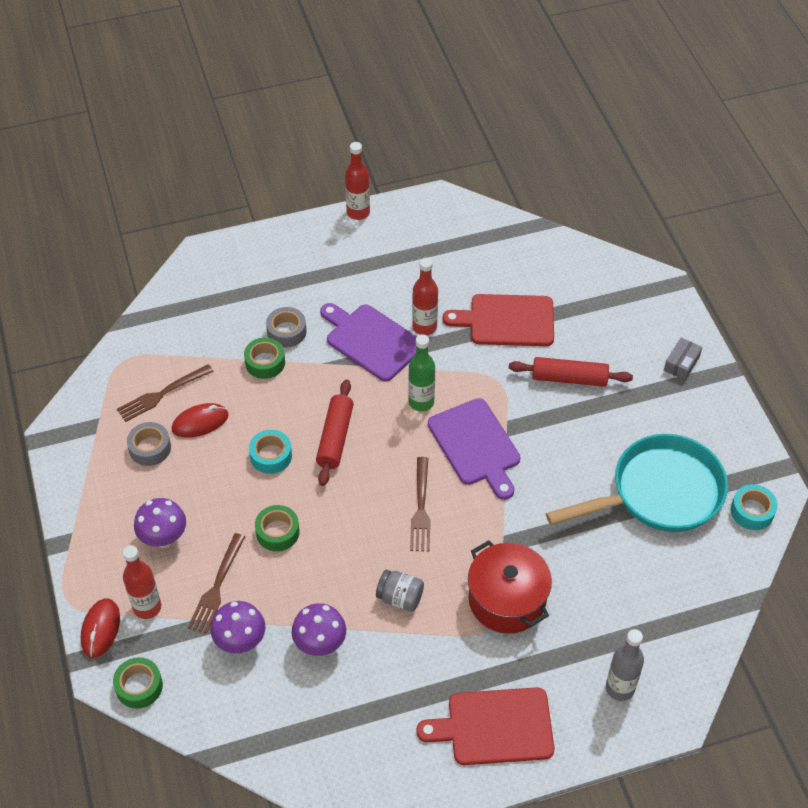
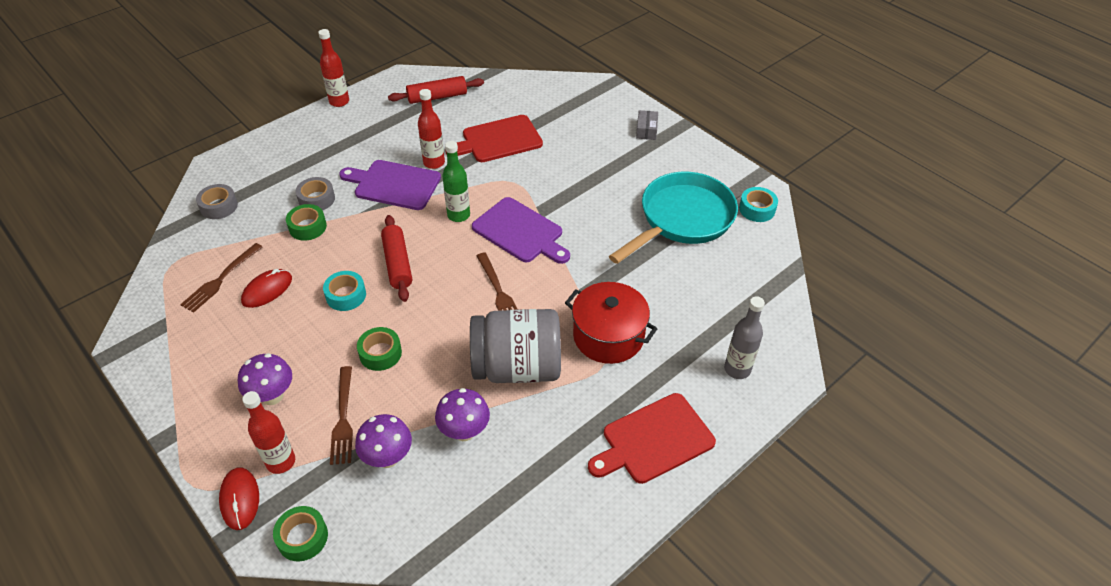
camera: 25 degrees left, 5 degrees down
grey tape [127,422,171,466] -> grey tape moved to [196,184,238,219]
grey jar [376,570,424,612] -> grey jar [470,309,561,383], size x2.20
red rolling pin [509,357,633,387] -> red rolling pin moved to [388,76,484,104]

